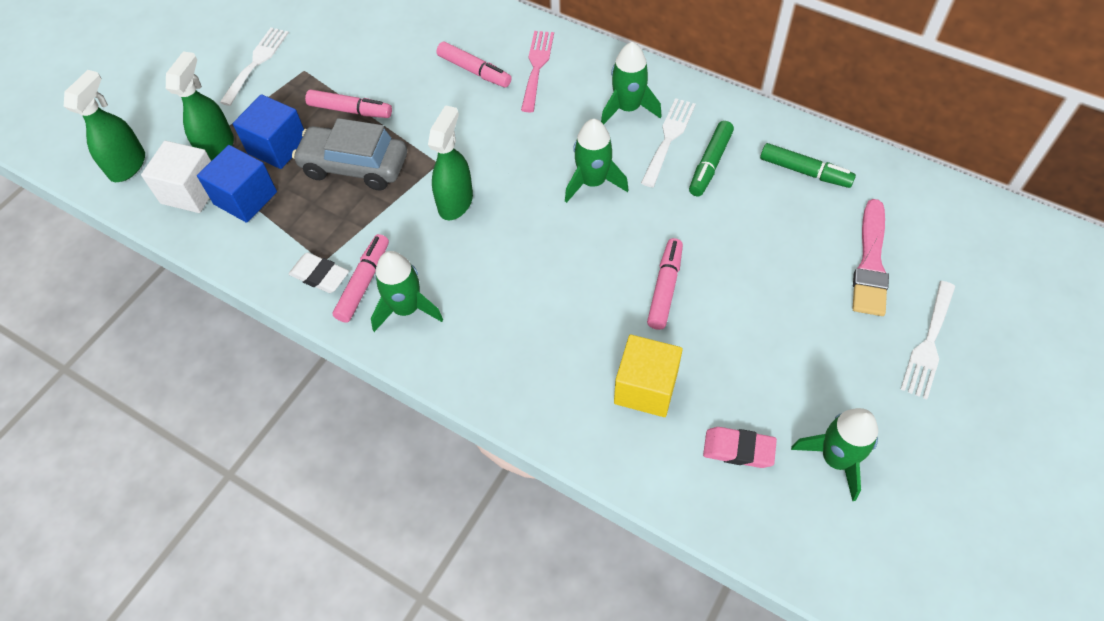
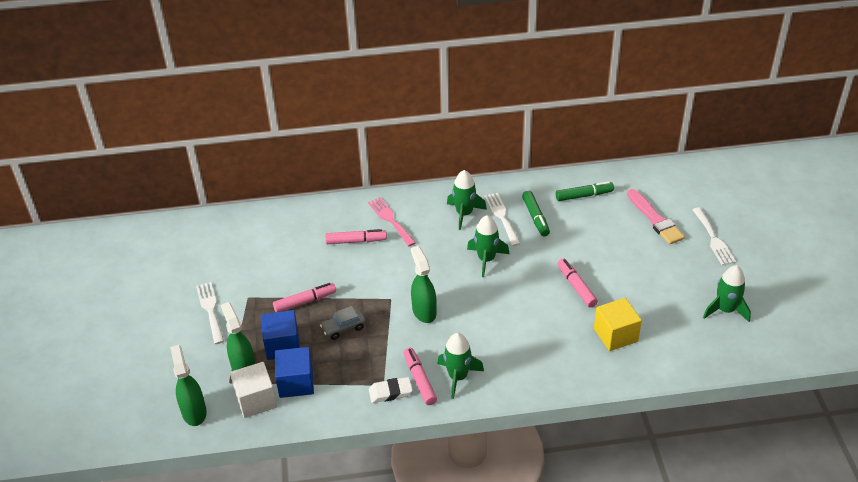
camera: 40 degrees left, 15 degrees down
grey car [292,118,407,190] -> grey car [320,306,366,340], size x0.56
pink eraser [703,427,777,468] -> none

